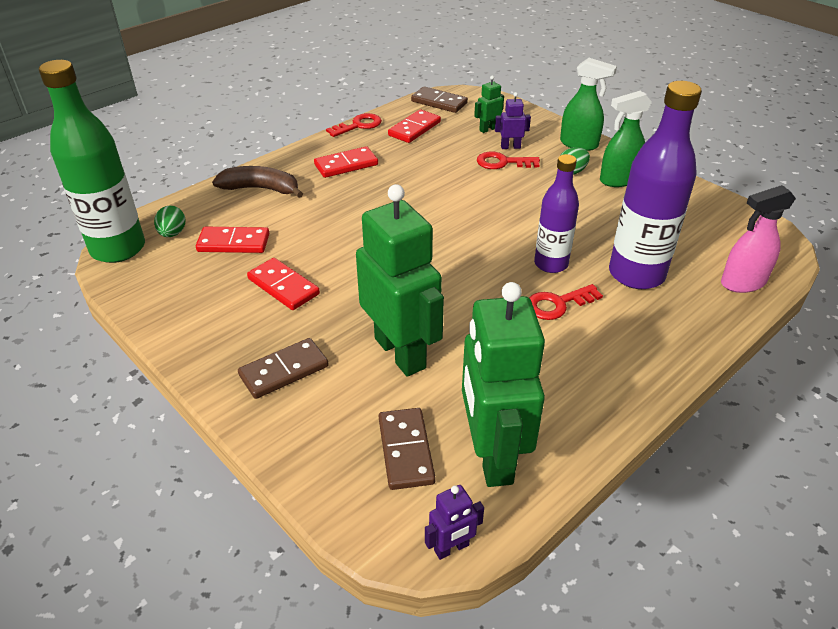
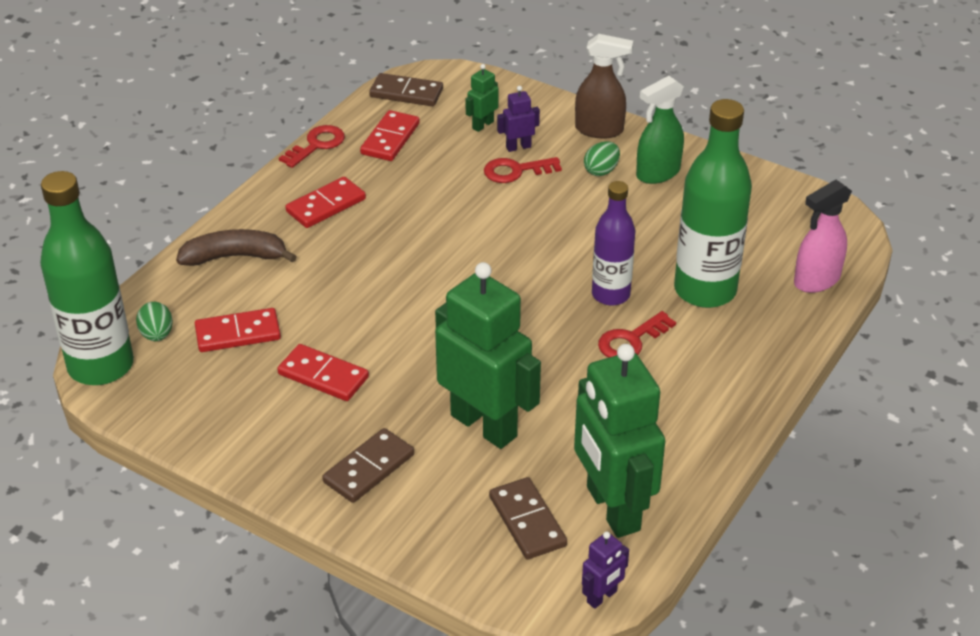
camera: 15 degrees left, 0 degrees up
green spray bottle [560,58,617,151] -> brown spray bottle [575,34,633,139]
purple bottle [609,81,702,289] -> green bottle [674,99,752,308]

